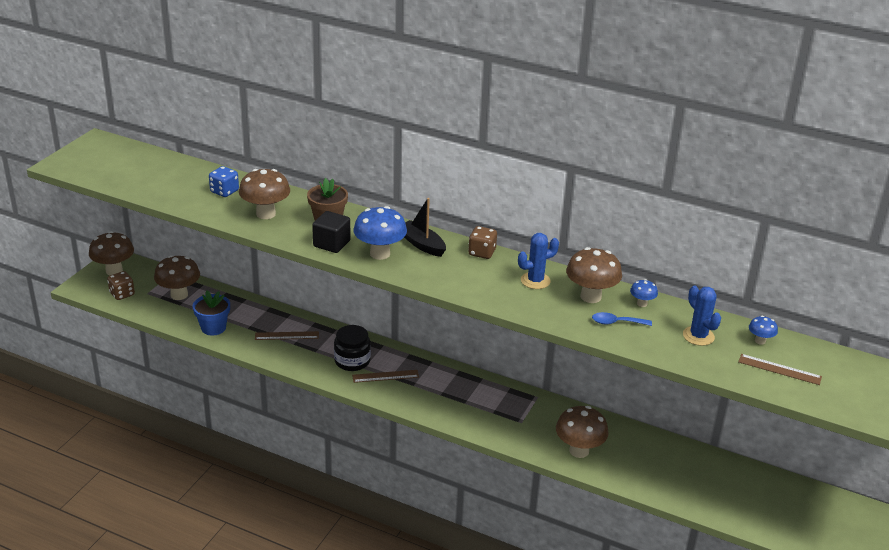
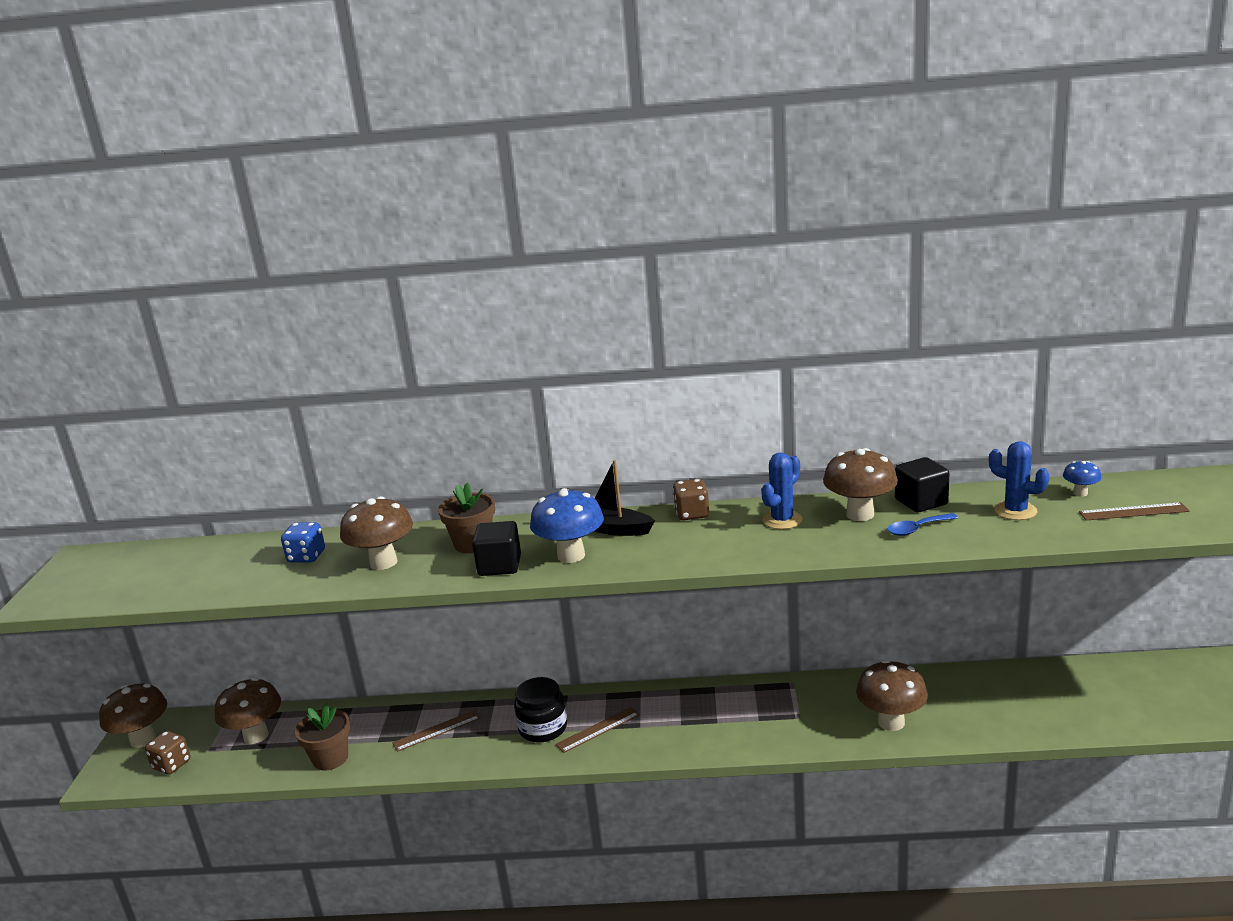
camera: 20 degrees left, 10 degrees down
blue flower pot [192,290,230,336] -> brown flower pot [295,703,350,771]
blue mushroom [630,279,658,307] -> black cube [895,457,949,513]

